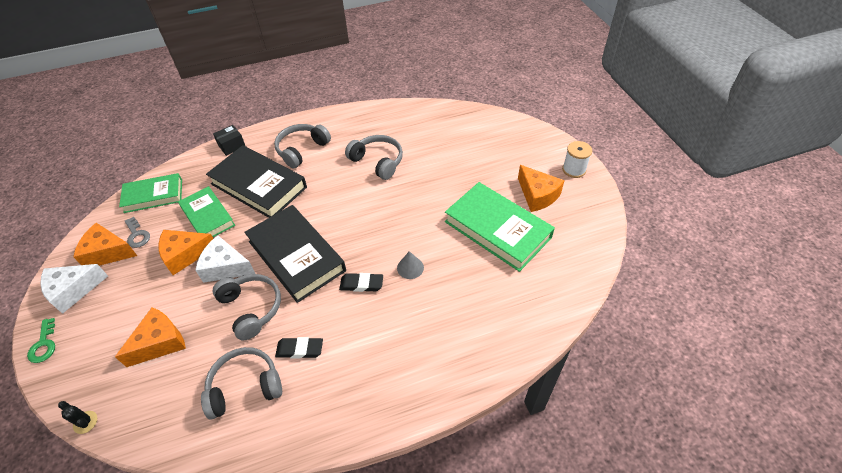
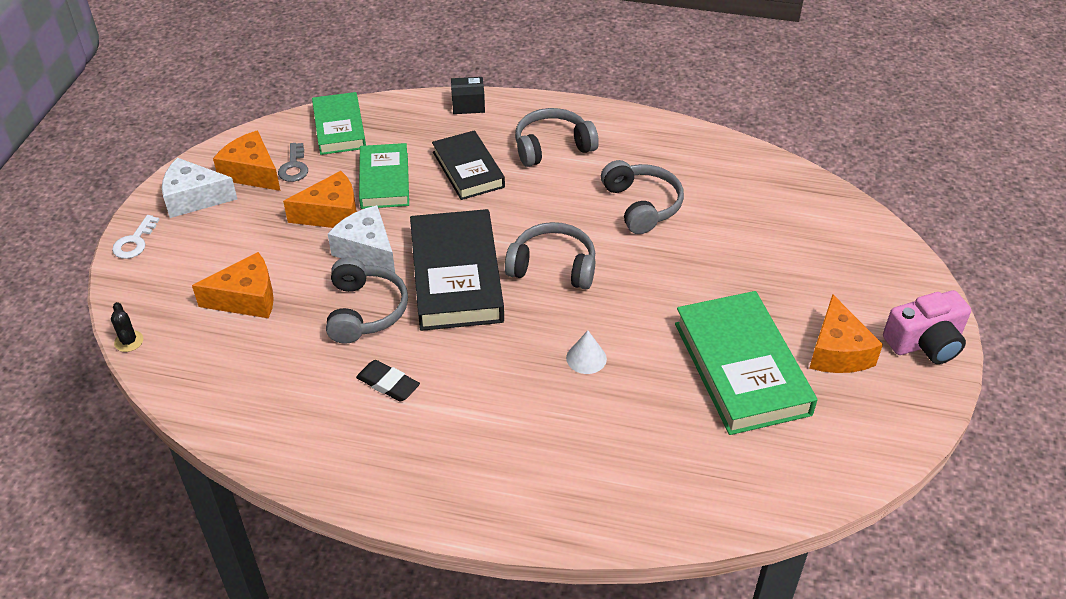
camera: 30 degrees right, 5 degrees down
green key [27,318,55,363] -> white key [112,215,160,259]
green book [119,173,182,213] -> green book turned 60 degrees clockwise [312,92,366,155]
orange cheese [159,230,214,275] -> orange cheese turned 150 degrees clockwise [283,171,357,228]
grey headphones [201,347,282,419] -> grey headphones moved to [505,222,595,289]
black book [206,145,307,218] -> black book [432,130,505,200], size x0.63
black eraser [339,273,383,292] -> none
grey cone [397,251,424,279] -> white cone [566,331,607,374]
white spool [562,141,592,178] -> pink camera [883,290,971,364]

